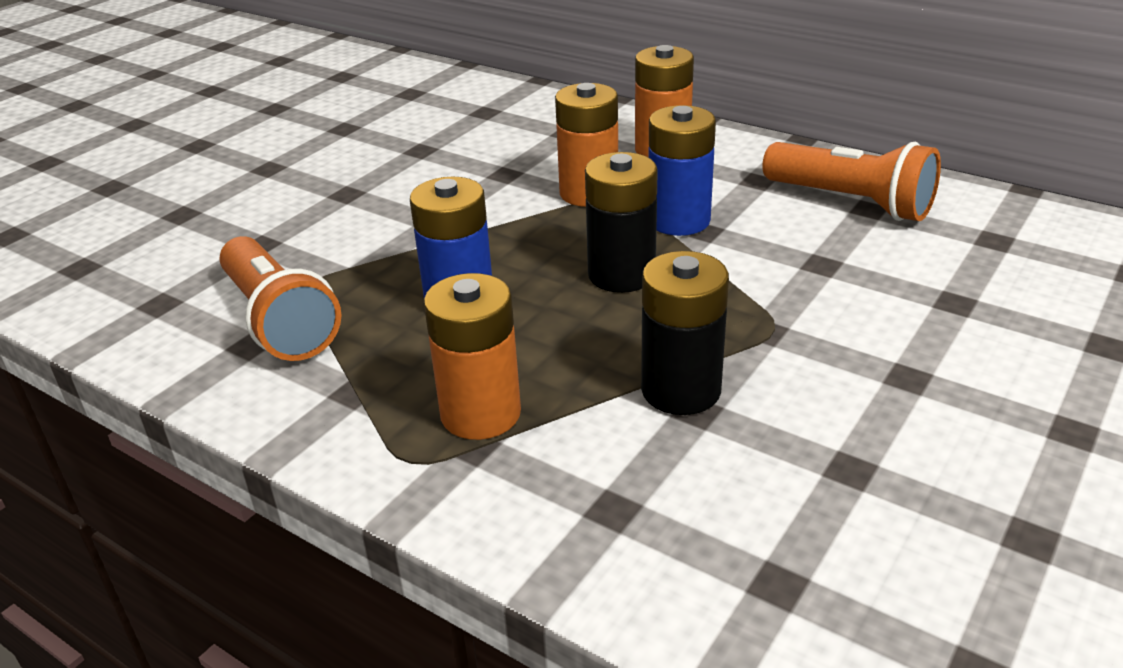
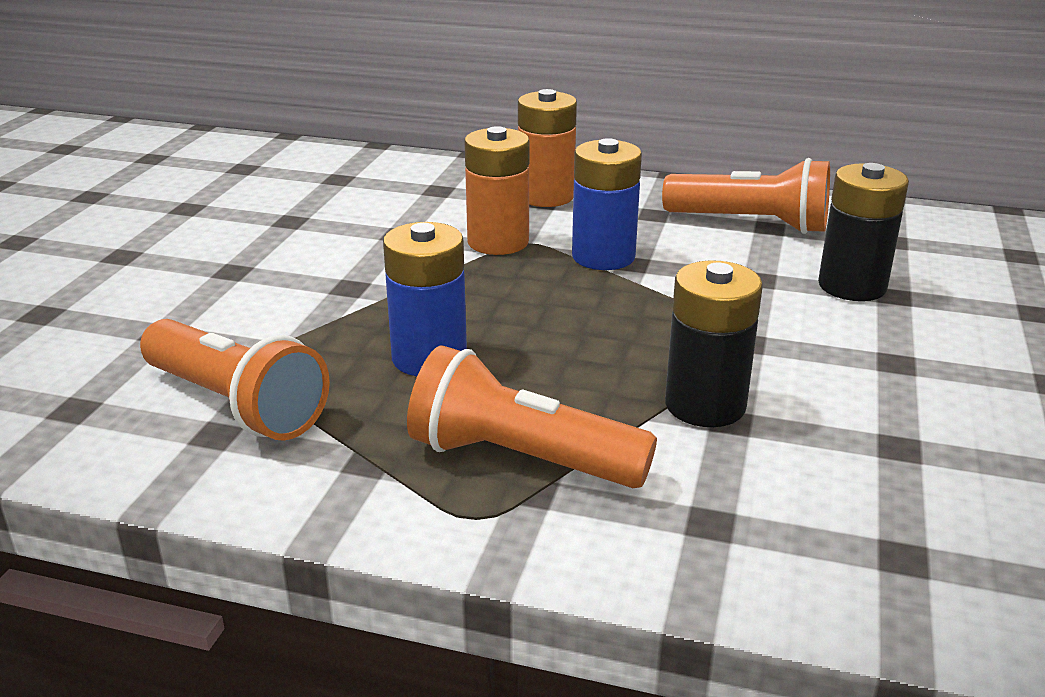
camera: 20 degrees left, 5 degrees down
orange battery [424,273,521,440] -> orange flashlight [407,345,657,488]
black battery [585,152,658,293] -> black battery moved to [818,163,909,301]

